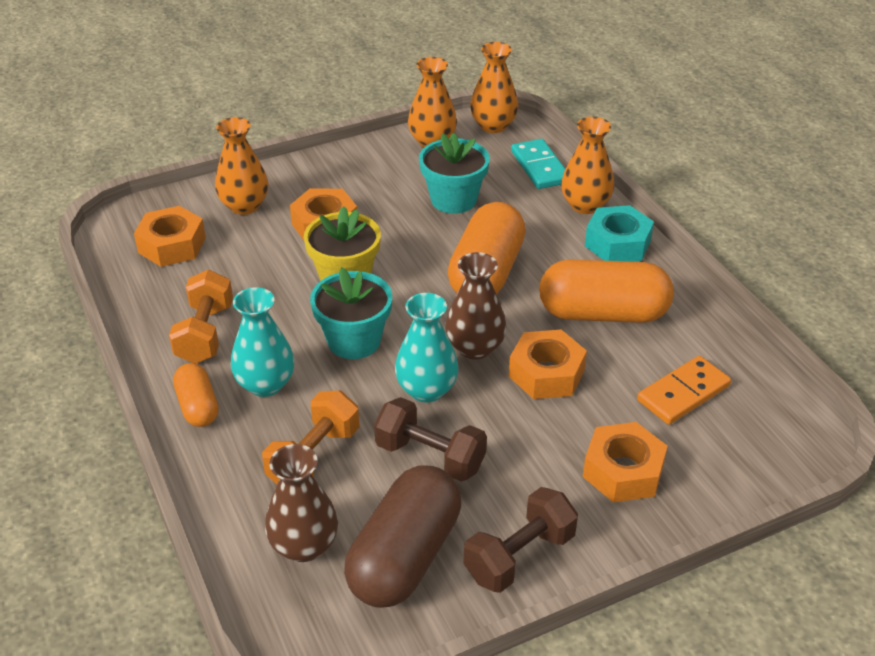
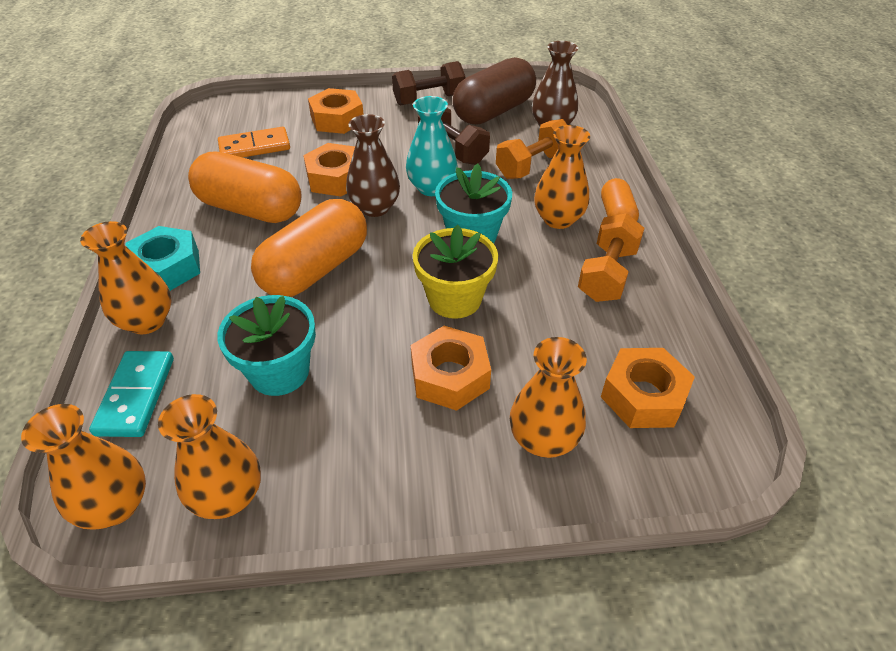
camera: 160 degrees left, 5 degrees up
turquoise vase [231,287,294,397] -> orange vase [534,125,590,229]

